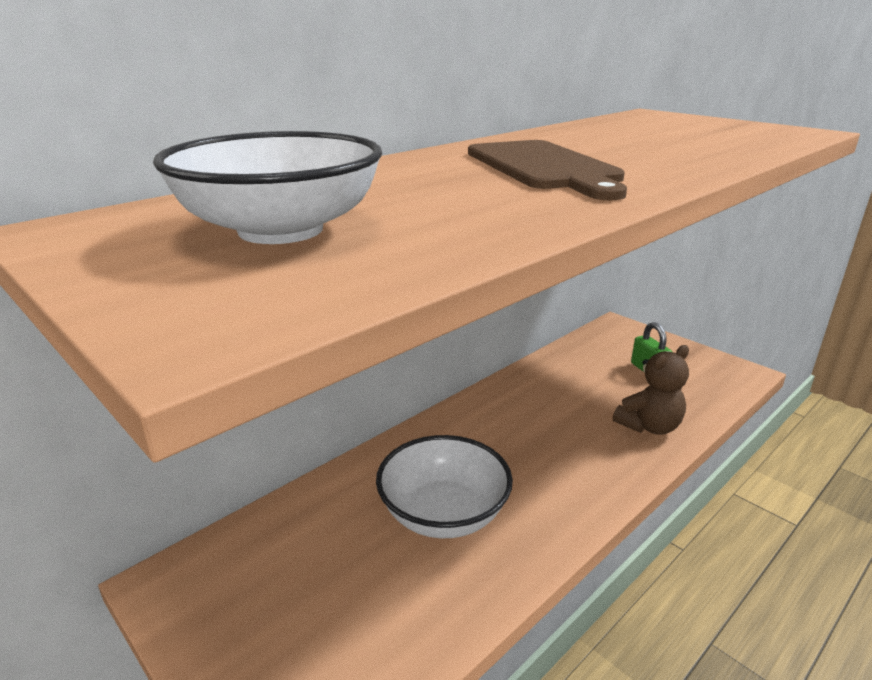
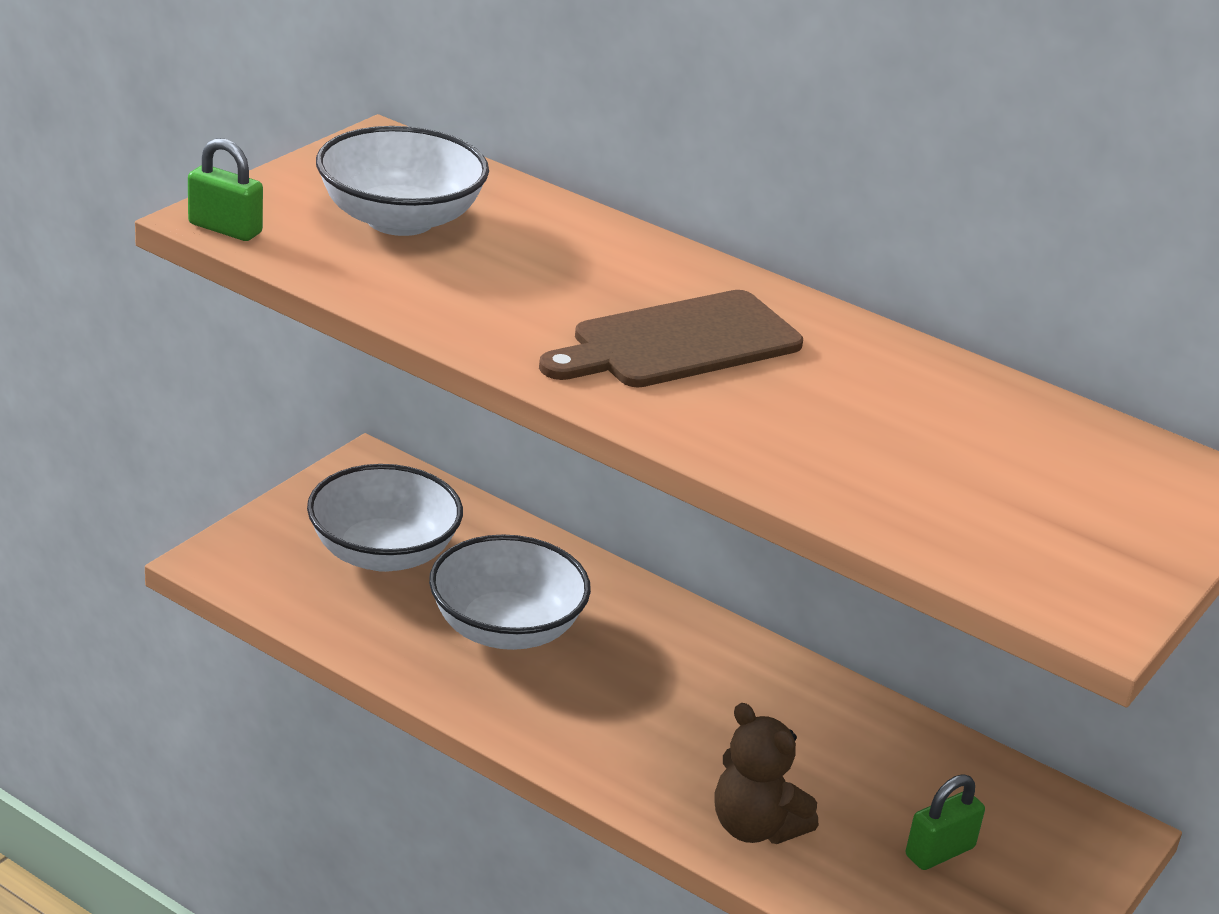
camera: 75 degrees right, 5 degrees up
none -> green padlock [188,138,263,241]
none -> white bowl [307,464,463,572]

